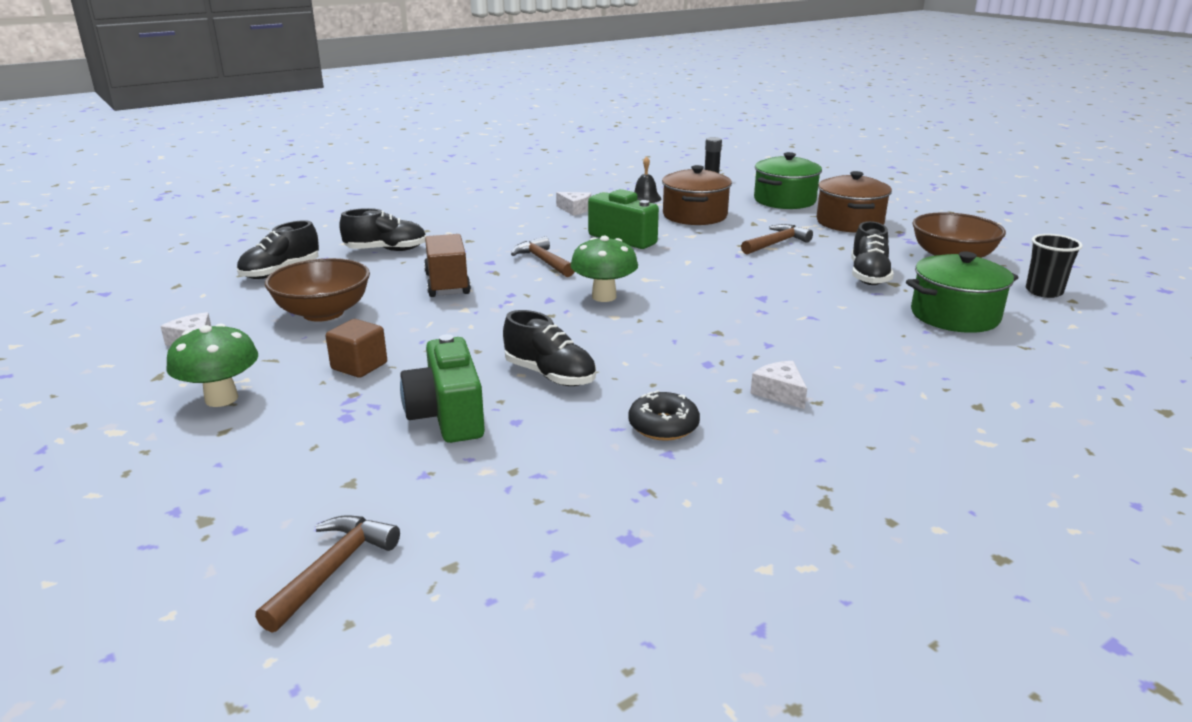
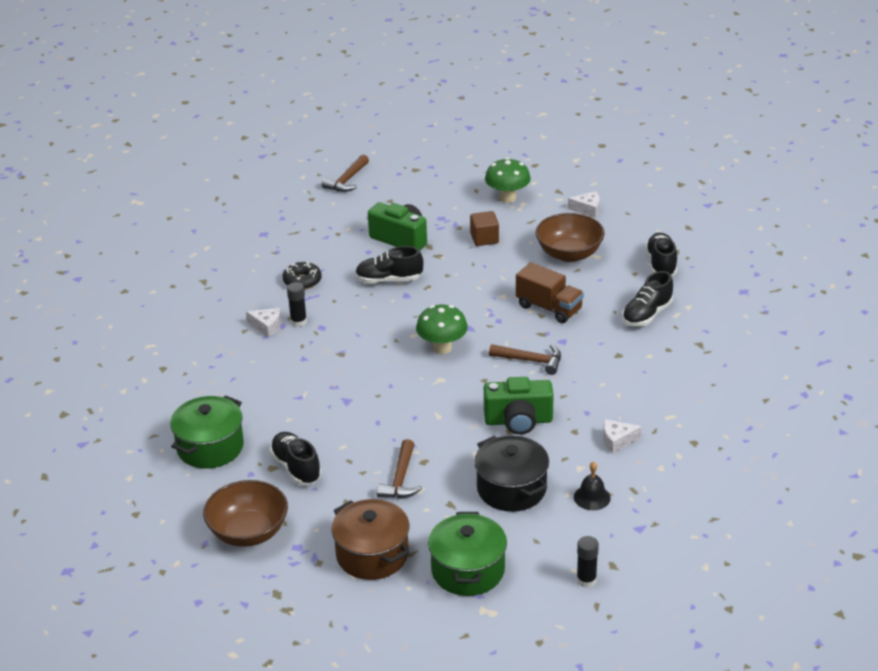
camera: 140 degrees right, 10 degrees up
brown hammer [255,515,400,633] -> brown hammer turned 45 degrees clockwise [321,155,369,192]
brown pot [662,165,732,225] -> black pot [474,435,549,512]
black cup [1026,234,1083,298] -> none
none -> black glue stick [287,282,307,327]

